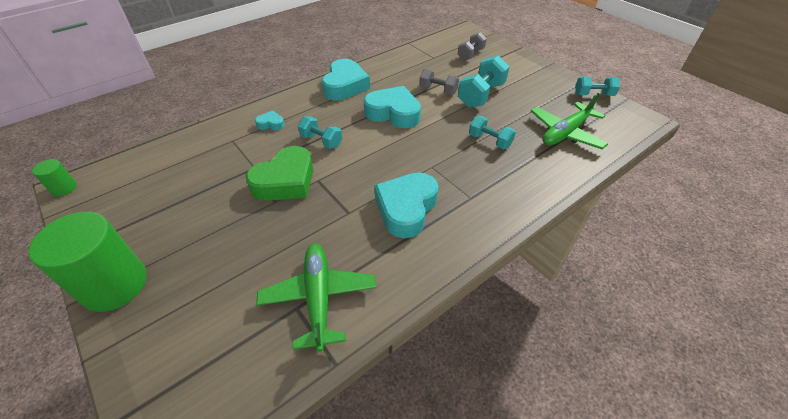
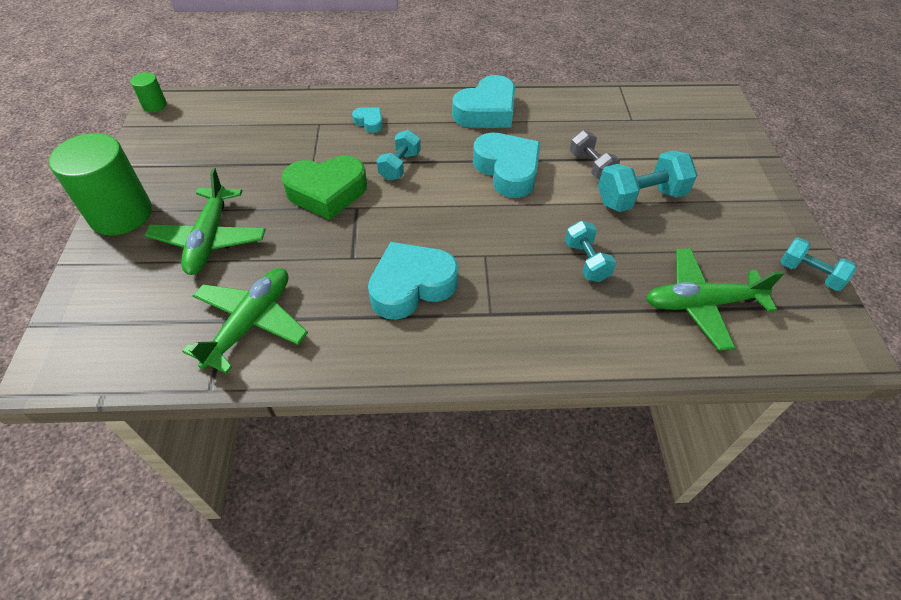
camera: 35 degrees right, 5 degrees up
turquoise dumbbell [298,116,342,149] -> turquoise dumbbell turned 45 degrees clockwise [376,130,421,181]
grey dumbbell [458,32,487,60] -> none
none -> green plane [145,168,266,275]

